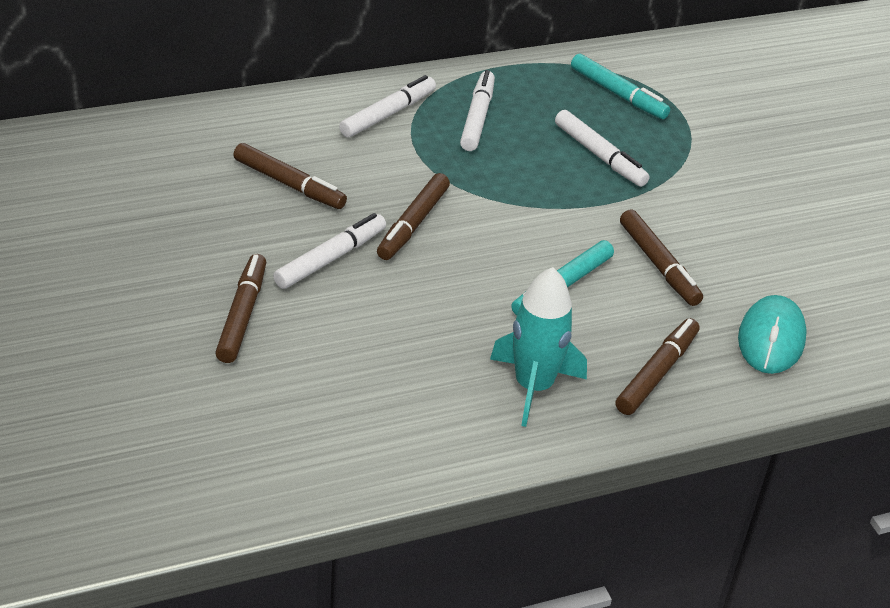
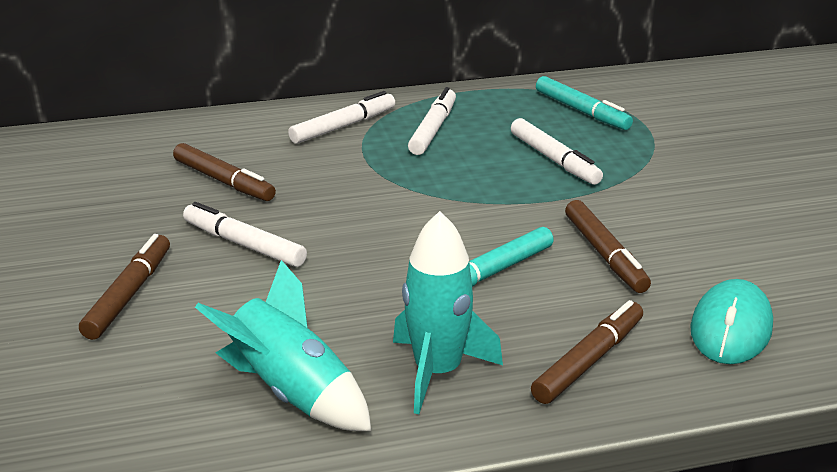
camera: 10 degrees right, 10 degrees down
white marker [273,213,386,289] -> white marker turned 105 degrees counterclockwise [183,202,307,267]
brown marker [377,173,450,260] -> none
none -> turquoise rocket [195,260,371,431]

